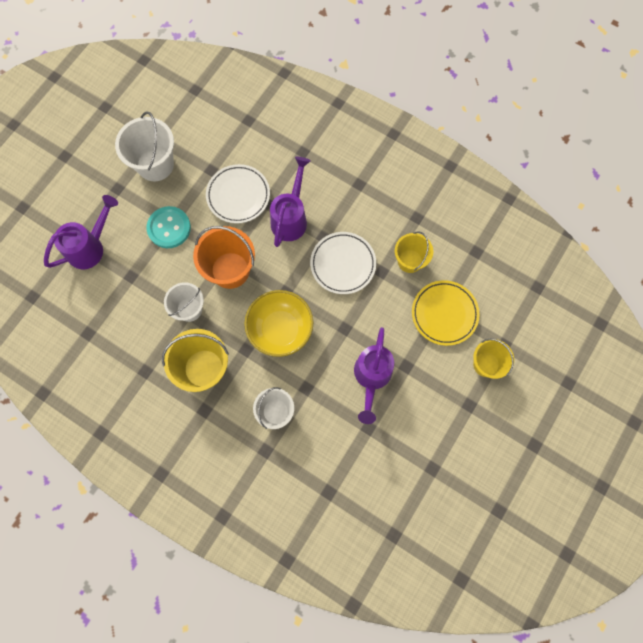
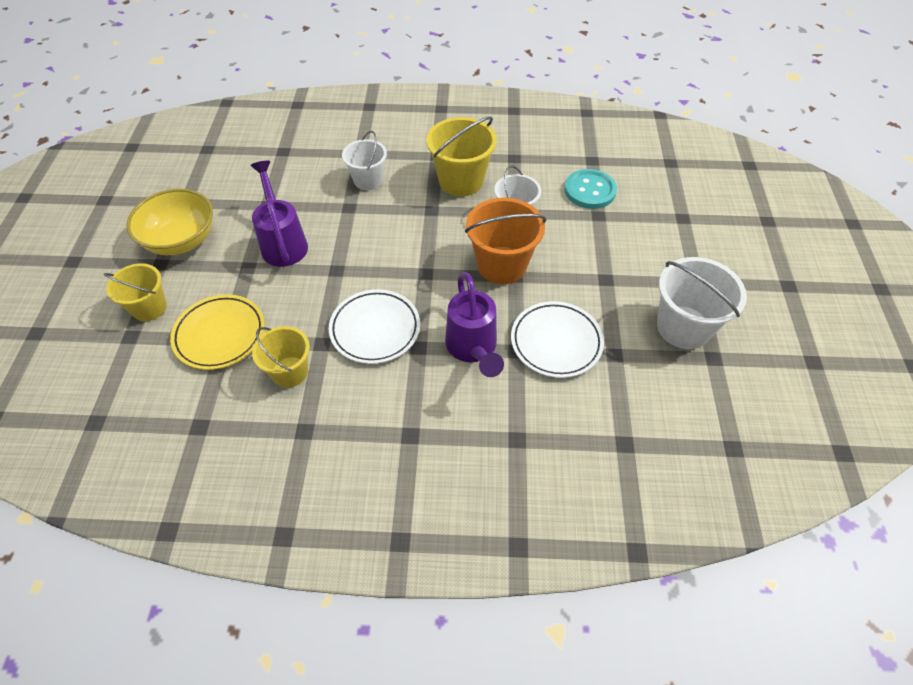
camera: 150 degrees right, 20 degrees down
purple watering can [44,195,118,269] -> none
turquoise button [146,206,191,248] -> turquoise button moved to [564,169,617,209]
yellow bowl [244,290,313,357] -> yellow bowl moved to [127,189,213,255]

